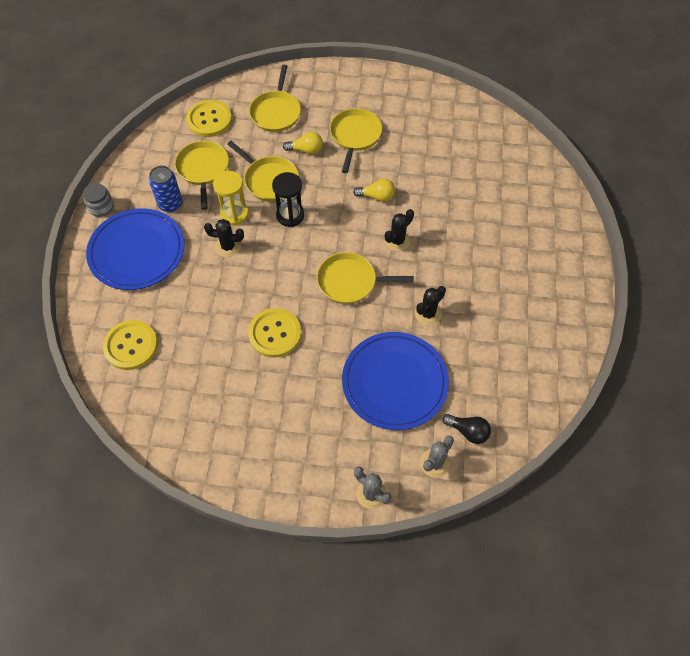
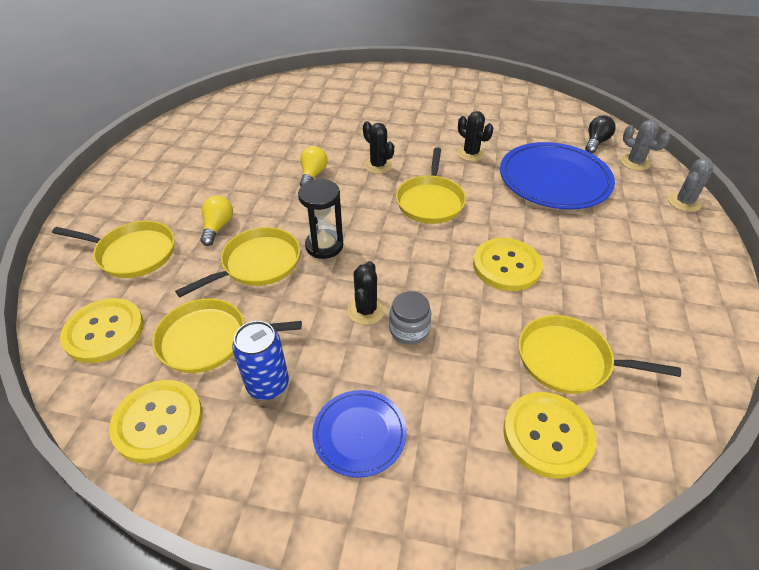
camera: 85 degrees left, 15 degrees down
grey jar [83,183,114,217] -> grey jar moved to [389,291,431,344]
blue plate [86,208,184,290] -> blue plate [312,390,407,478], size x0.54
yellow hourglass [213,171,249,225] -> none
yellow pan [330,108,382,173] -> yellow pan moved to [519,315,681,394]
none -> yellow button [109,380,203,464]

